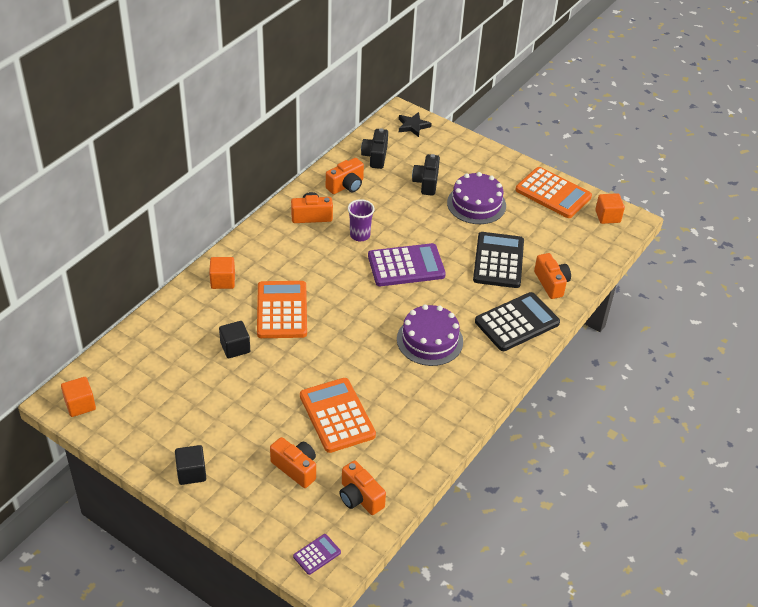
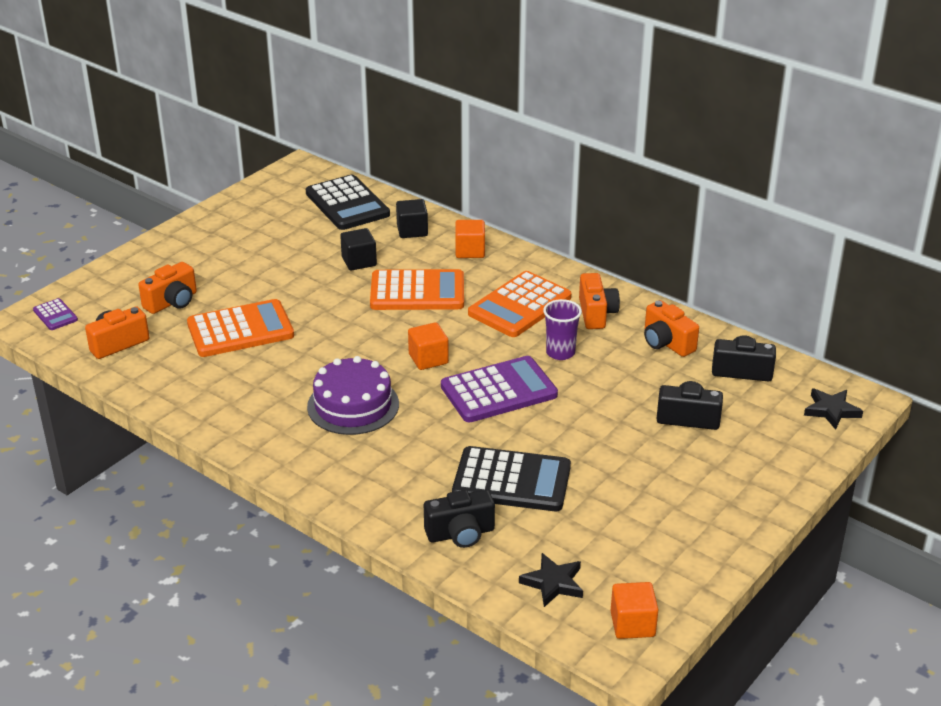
camera: 95 degrees right, 10 degrees down
orange cube [61,377,96,417] -> orange cube moved to [408,322,449,370]
black cube [175,445,206,485] -> black cube moved to [396,199,428,238]
purple calculator [368,243,446,286] -> purple calculator turned 105 degrees counterclockwise [441,356,558,423]
purple cake [447,172,506,224] -> none
black calculator [475,292,560,351] -> black calculator moved to [306,175,390,230]
orange calculator [515,167,592,218] -> orange calculator moved to [468,271,571,337]
orange camera [534,253,571,299] -> black camera [424,490,495,548]
none -> black star [519,553,583,607]

